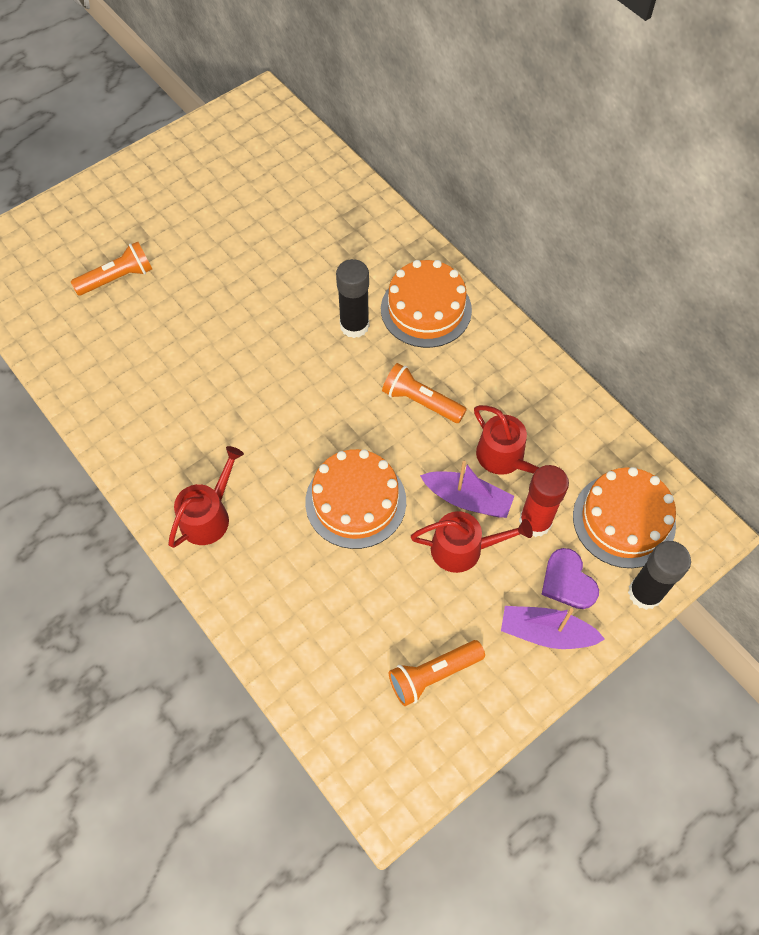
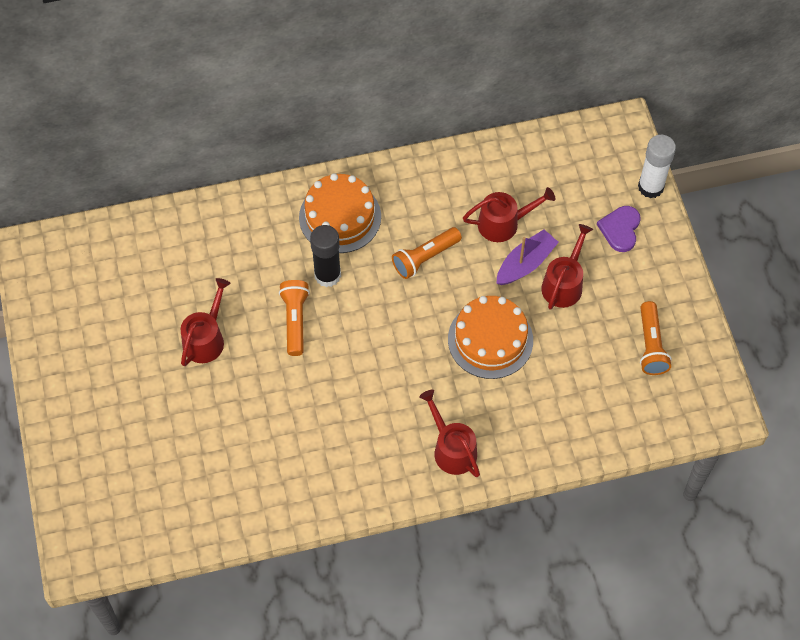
camera: 65 degrees left, 0 degrees up
orange flashlight [71,242,152,296] -> orange flashlight moved to [279,280,310,356]
purple boat [501,606,605,649] -> none
red glue stick [519,465,569,537] -> none
purple heart [541,548,599,609] -> purple heart turned 105 degrees clockwise [597,206,641,252]
orange cake [573,467,676,568] -> none
black glue stick [628,541,691,610] -> white glue stick [638,135,676,198]
none -> red watering can [181,278,231,366]

